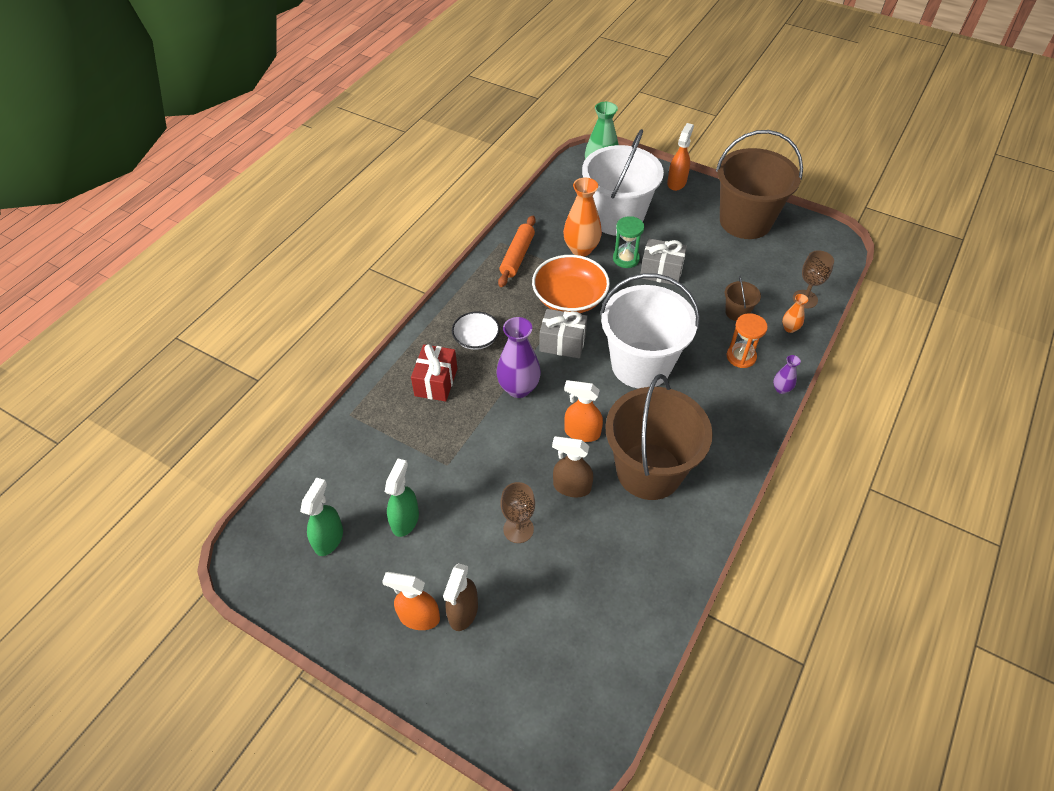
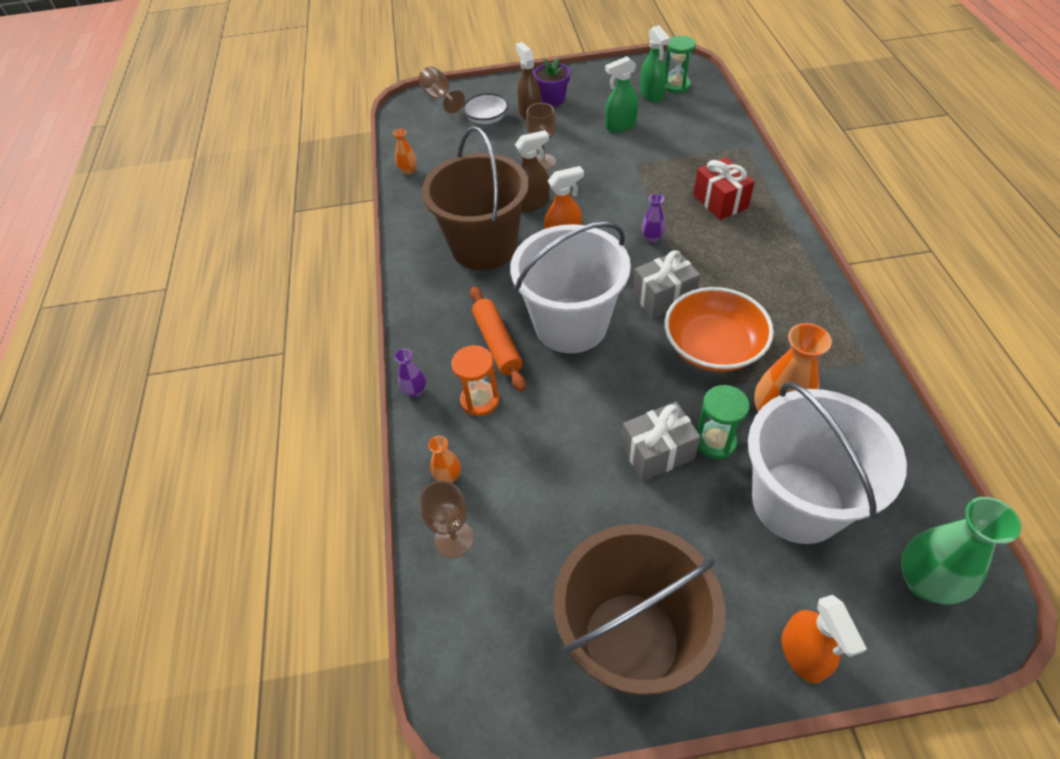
camera: 145 degrees right, 0 degrees up
orange spray bottle [382,572,440,630] -> purple flower pot [534,59,570,107]
green spray bottle [385,458,419,537] -> green spray bottle turned 90 degrees clockwise [605,56,638,132]
white bowl [452,312,500,350] -> white bowl moved to [463,93,508,124]
purple vase [497,317,541,398] -> purple vase [641,194,666,243], size x0.50
orange rolling pin [498,216,536,287] -> orange rolling pin moved to [470,286,526,392]
brown bucket [725,276,761,321] -> none
none -> orange vase [393,129,417,175]
none -> brown goblet [419,66,465,114]
none -> green hourglass [665,36,696,93]

